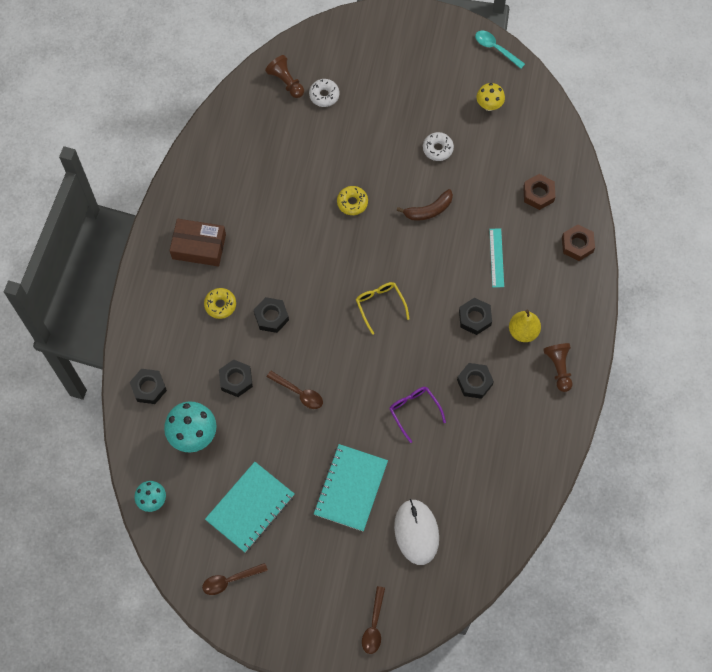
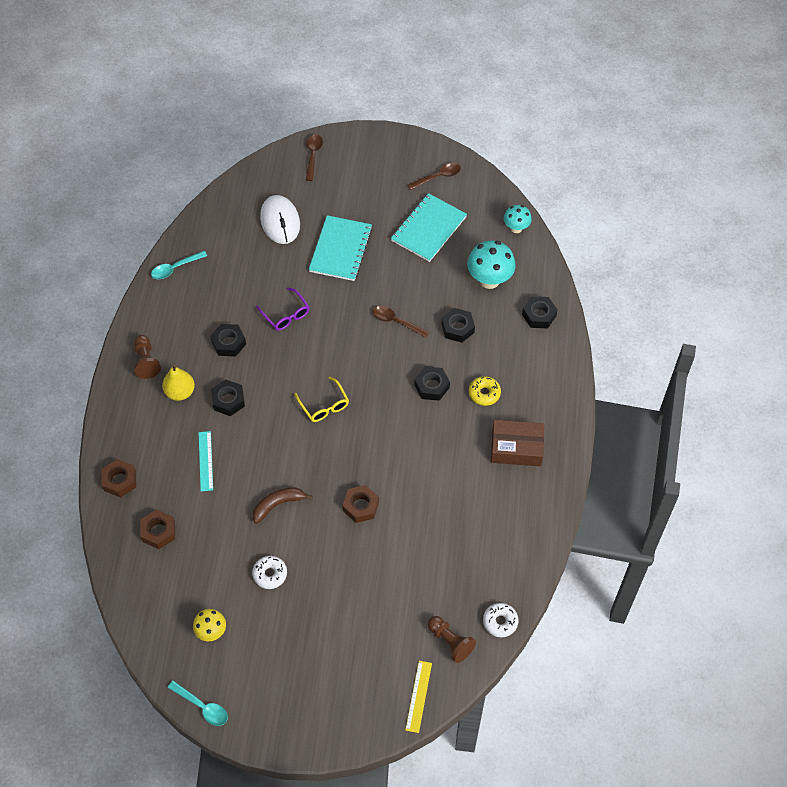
camera: 175 degrees right, 10 degrees down
white donut [309,79,339,107] -> white donut moved to [483,603,519,637]
yellow donut [337,186,368,215] -> brown nut [343,485,379,523]
none -> turquoise spoon [151,251,207,279]
none -> yellow ruler [405,661,432,733]

